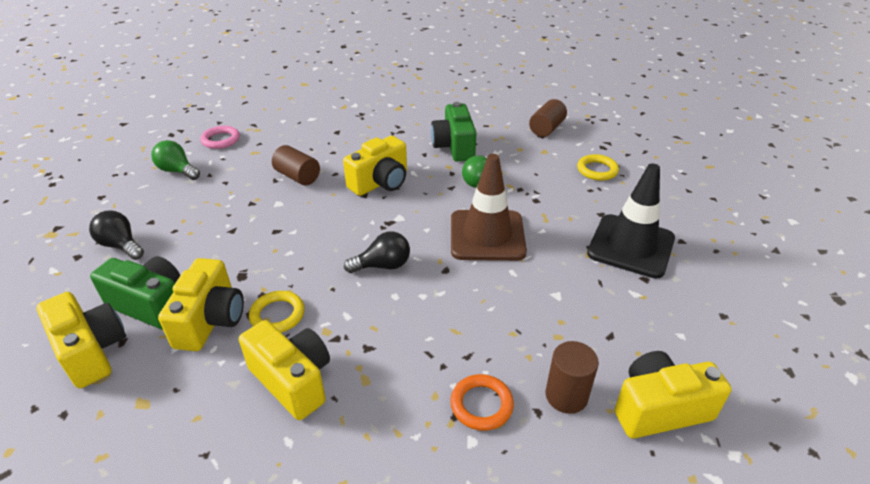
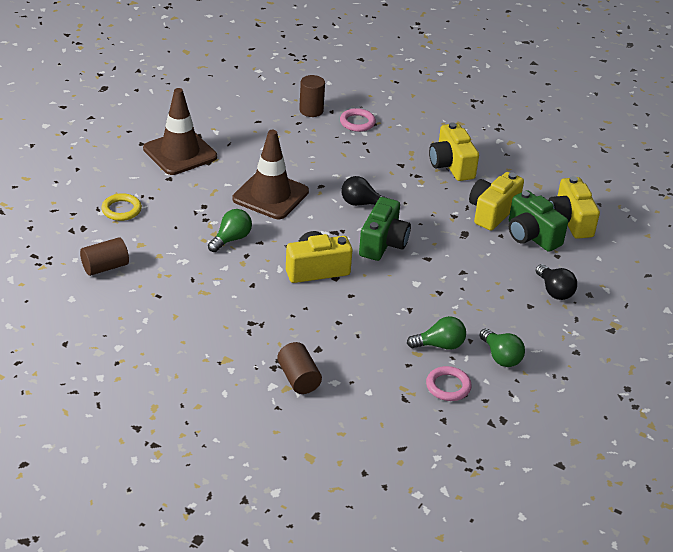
camera: 155 degrees left, 0 degrees up
yellow ring [249,291,305,333] -> none
brown cylinder [272,145,320,185] -> brown cylinder moved to [277,342,322,394]
green camera [431,102,477,162] -> green camera moved to [359,197,411,261]
orange ring [450,374,514,431] -> pink ring [340,108,376,132]
black traffic cone [587,163,675,279] -> brown traffic cone [143,88,217,175]
yellow camera [615,351,732,439] -> none
none -> green light bulb [407,316,466,350]

